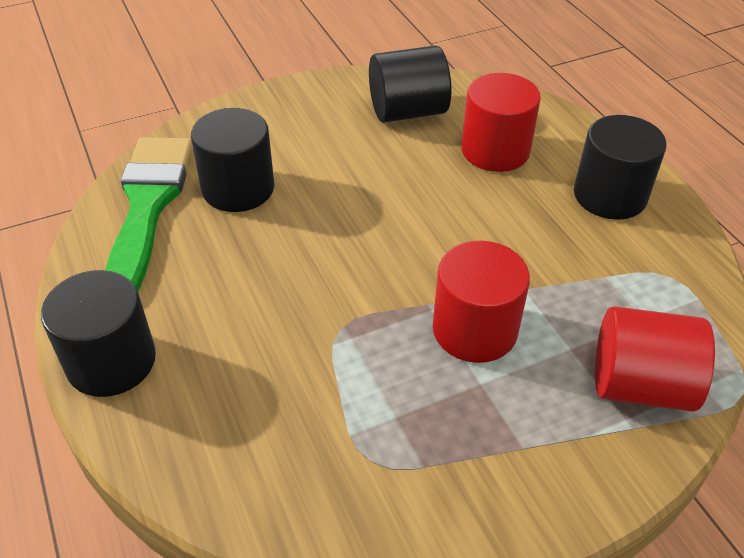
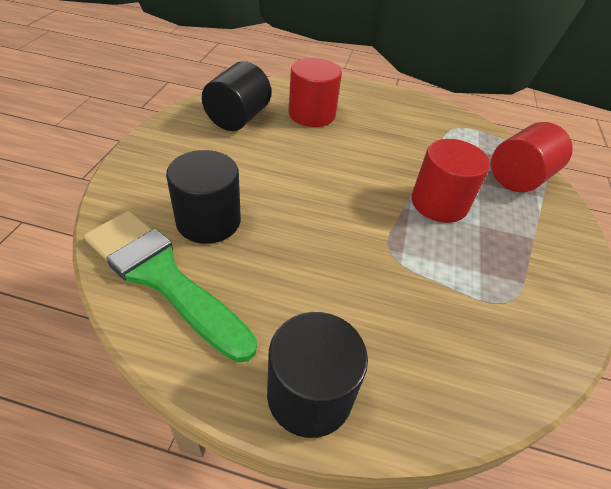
camera: 55 degrees left, 0 degrees up
black cylinder [574,115,667,220] -> none

